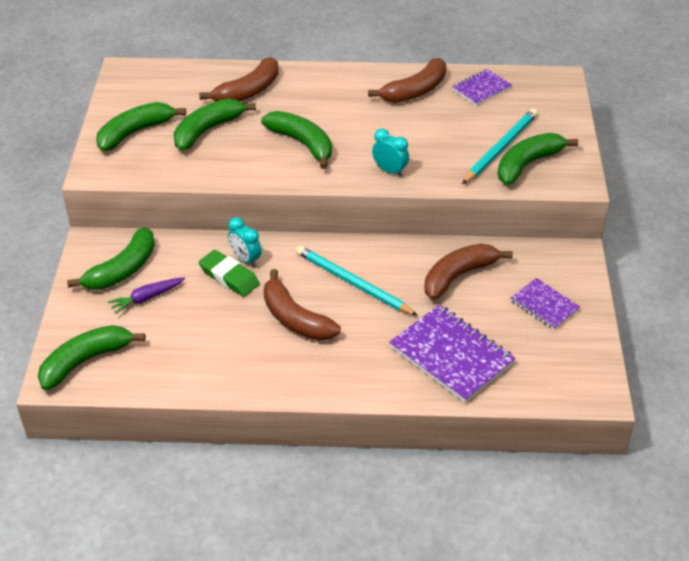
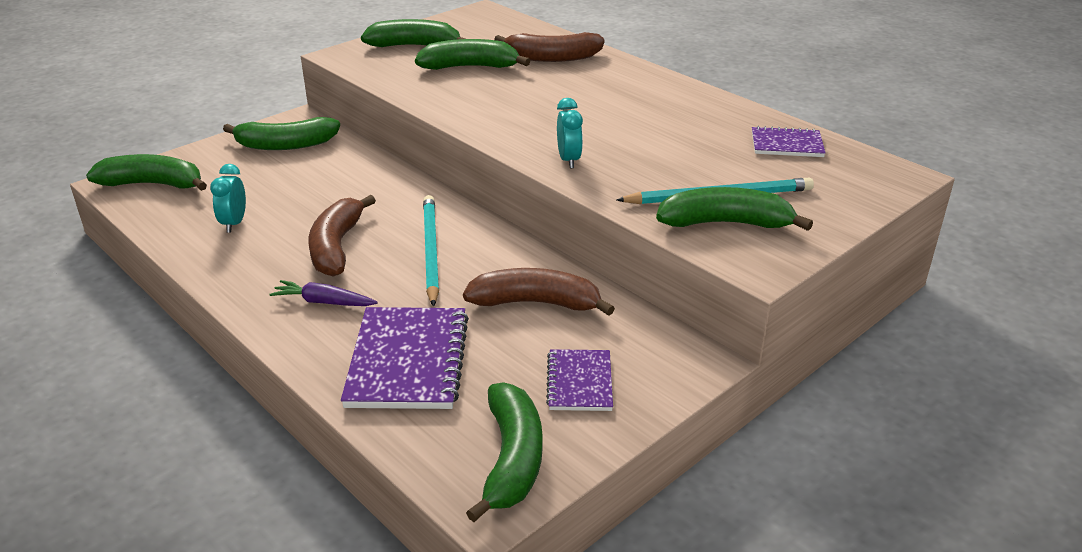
camera: 45 degrees right, 10 degrees down
purple carrot [108,277,185,314] -> purple carrot moved to [269,280,378,306]
green eraser [199,250,260,297] -> none
turquoise clock [228,217,262,267] -> turquoise clock moved to [210,164,246,233]
green banana [261,111,332,169] -> green banana moved to [466,382,543,522]
brown banana [368,58,446,103] -> none

